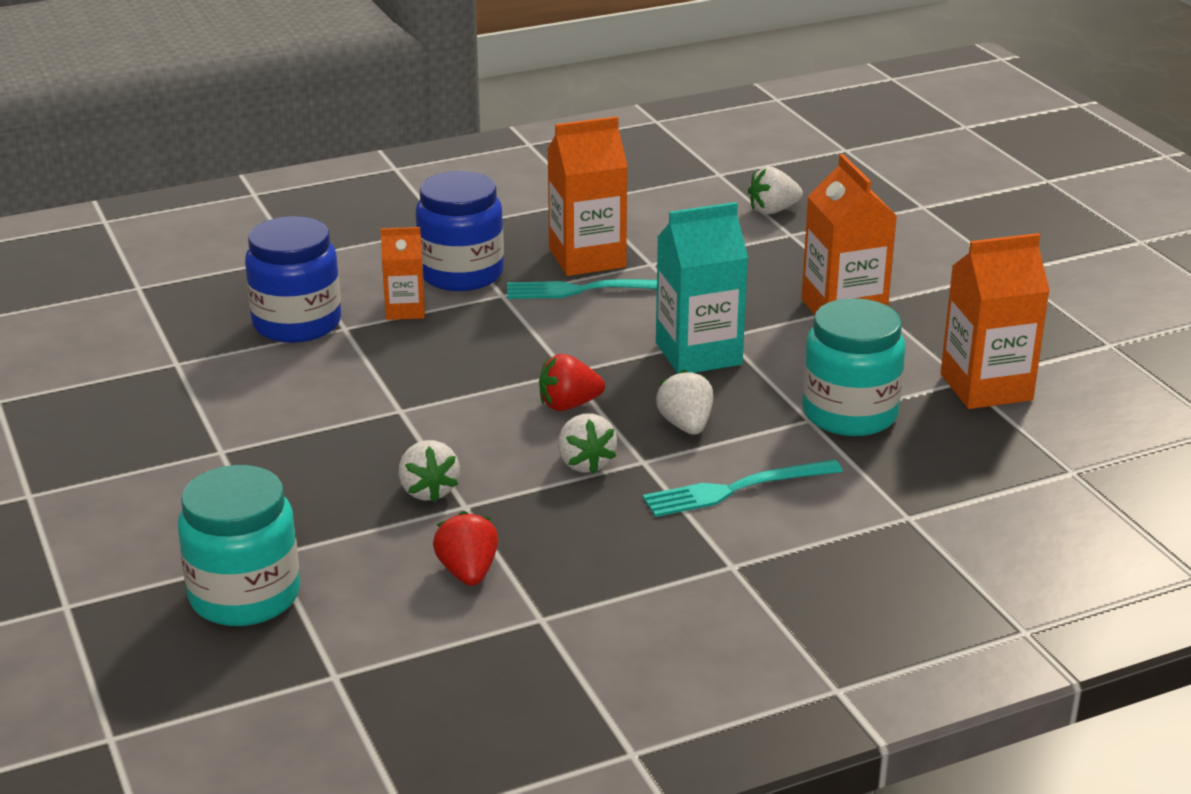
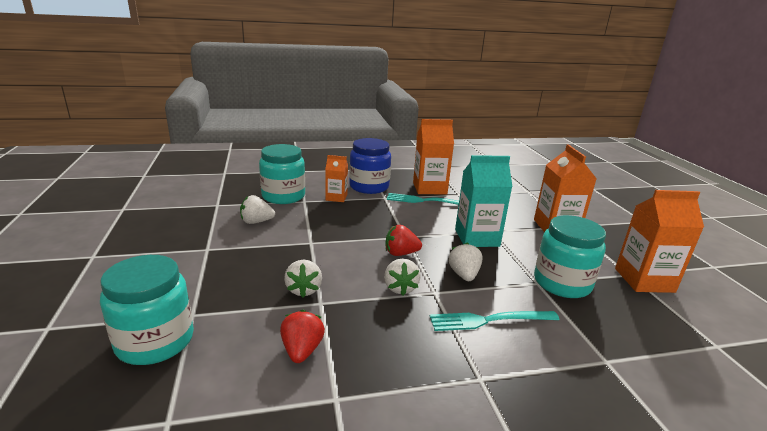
camera: 10 degrees right, 5 degrees down
blue jar [245,216,341,343] -> turquoise jar [259,144,305,204]
white strawberry [748,167,803,214] -> white strawberry moved to [240,195,275,224]

